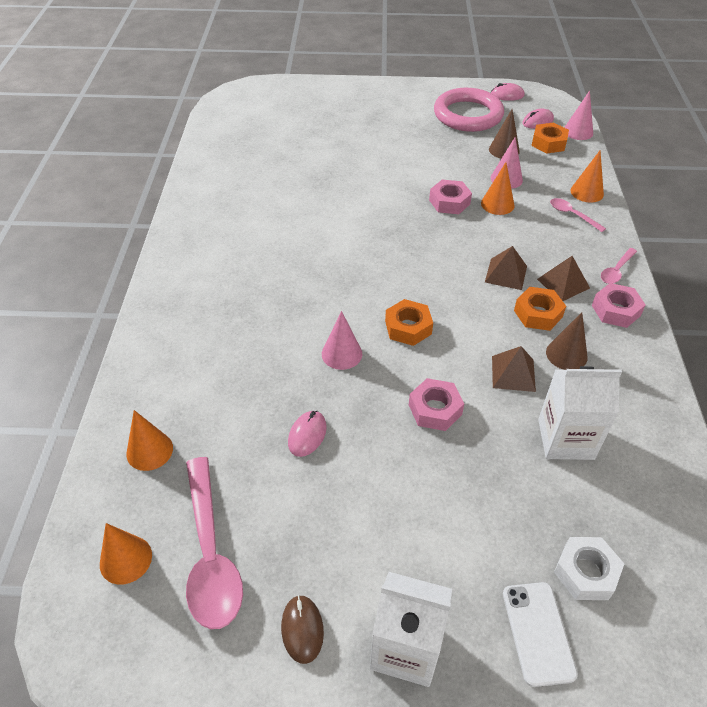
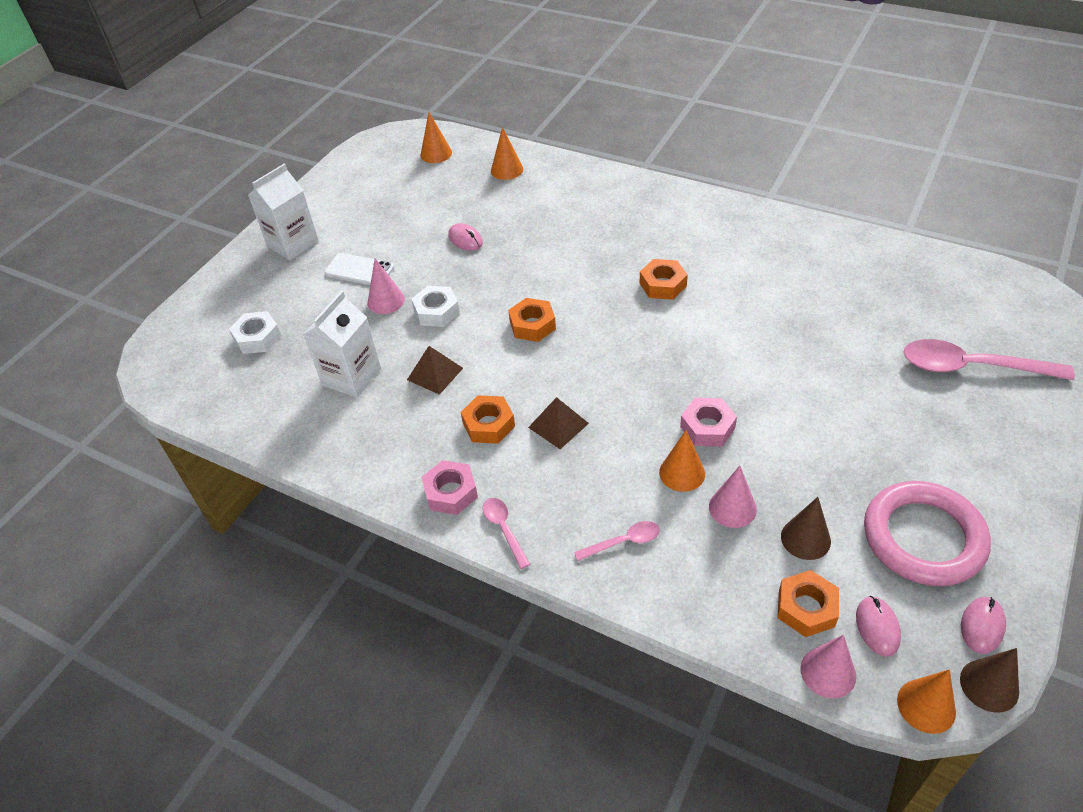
camera: 120 degrees right, 0 degrees up
pink spoon [186,457,243,629] -> pink spoon moved to [903,339,1075,380]
brown mouse [281,595,324,664] -> none
pink cone [322,311,362,370] -> pink cone moved to [368,258,405,314]
pink nut [409,378,464,431] -> white nut [411,286,460,327]
white phone [503,582,578,687] -> white phone moved to [324,253,394,285]
brown pyramid [537,256,590,301] -> none
brown cone [546,312,588,370] -> brown cone moved to [960,648,1019,713]
orange cone [571,151,604,203] -> orange cone moved to [897,670,956,734]
none -> orange nut [640,259,688,300]

